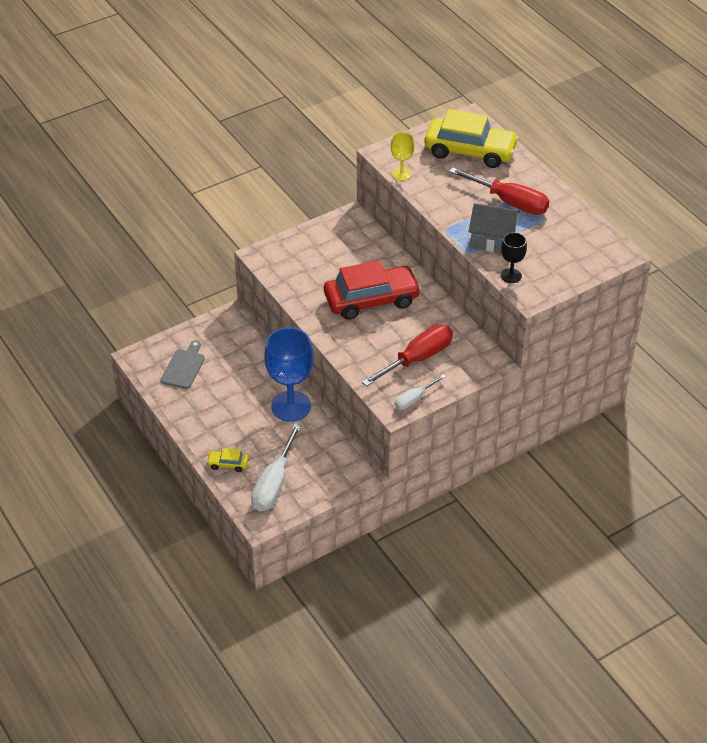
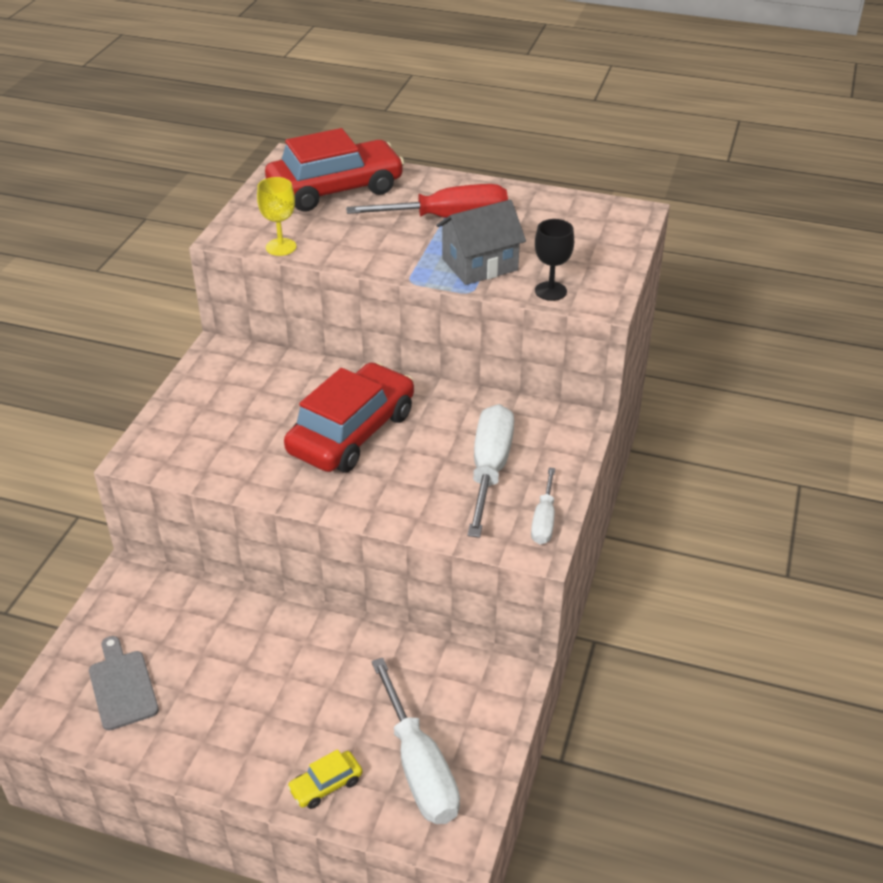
camera: 40 degrees left, 5 degrees down
blue goblet [264,327,314,422] -> none
red screwdriver [362,325,453,387] -> white screwdriver [467,404,514,538]
yellow car [424,109,519,168] -> red car [265,128,405,212]

